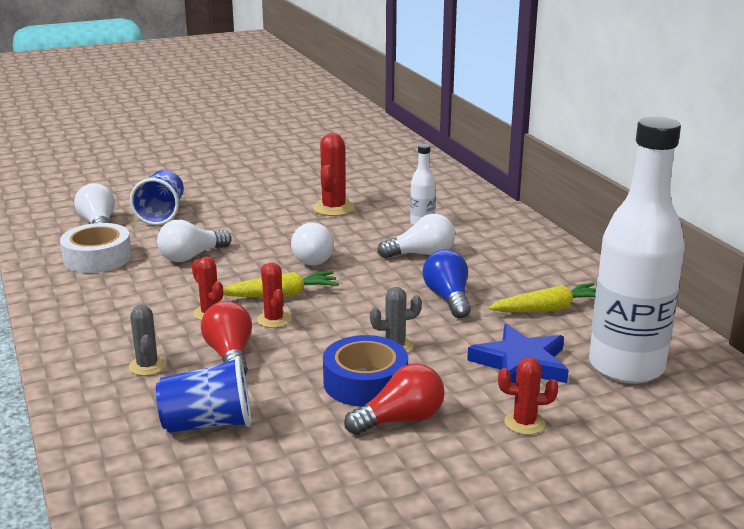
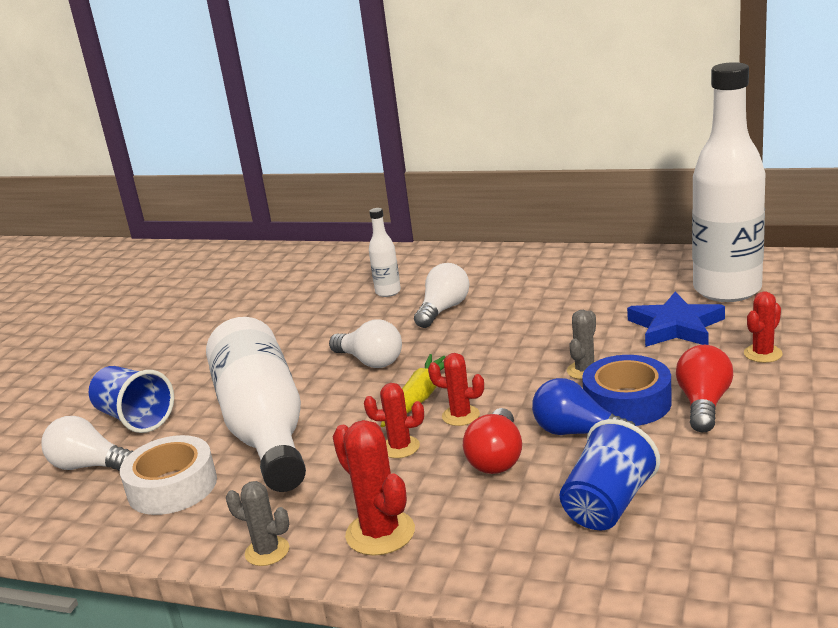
camera: 45 degrees left, 0 degrees up
grey cactus [129,305,166,376] -> grey cactus moved to [226,481,289,566]
white light bulb [157,220,232,262] -> white bottle [206,317,306,492]
red light bulb [201,301,252,375] -> red light bulb turned 105 degrees counterclockwise [463,408,522,474]
red cactus [313,133,355,216] -> red cactus moved to [333,420,415,556]
blue light bulb [423,249,471,318] -> blue light bulb moved to [532,378,635,435]
yellow carrot [488,283,596,312] -> none

